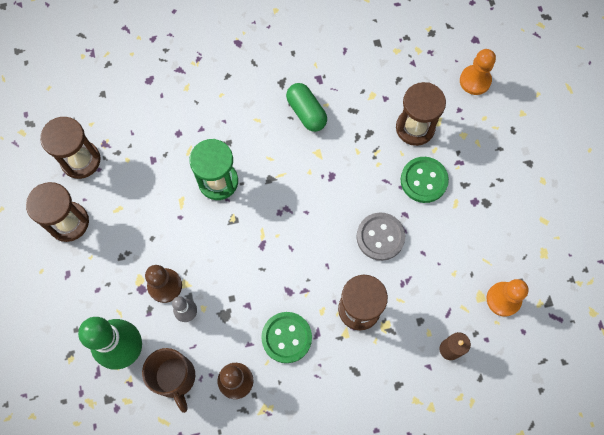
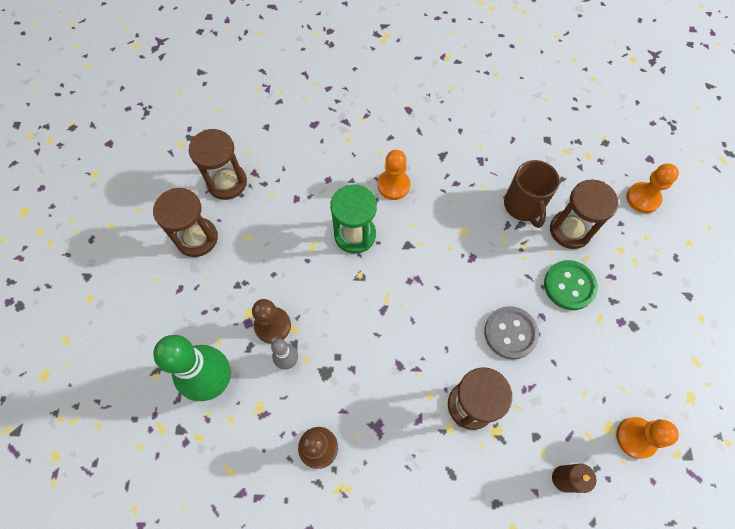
camera: 15 degrees right, 5 degrees down
brown mug [142,348,195,413] -> brown mug moved to [504,160,560,228]
green button [261,312,312,363] -> none
green capsule [286,83,327,132] -> none
none -> orange pawn [378,150,410,200]

